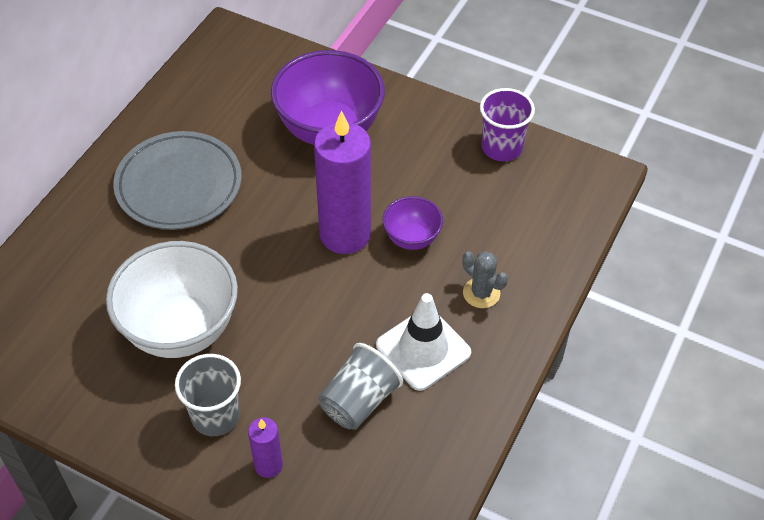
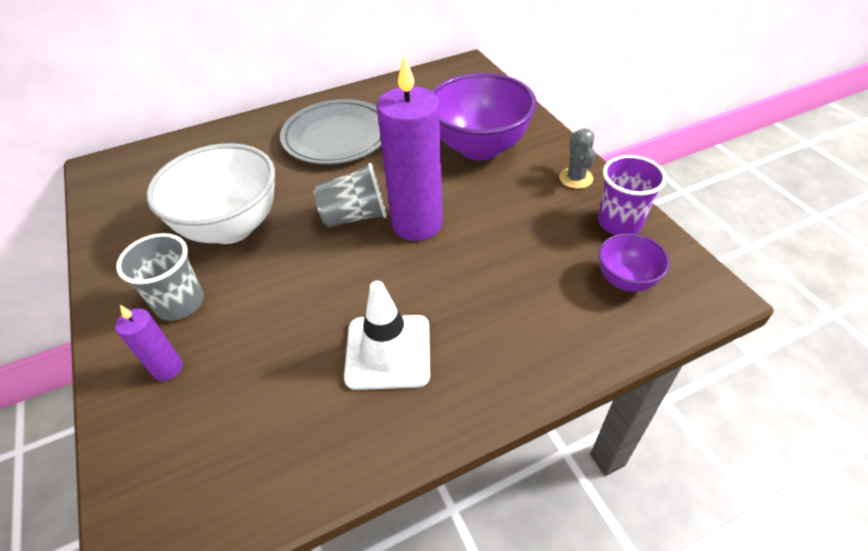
camera: 40 degrees right, 5 degrees down
grey cup [319,343,403,430] -> grey cup moved to [313,163,387,228]
purple bowl [383,196,443,250] -> purple bowl moved to [599,233,670,292]
grey cactus [462,251,508,308] -> grey cactus moved to [559,128,595,189]

